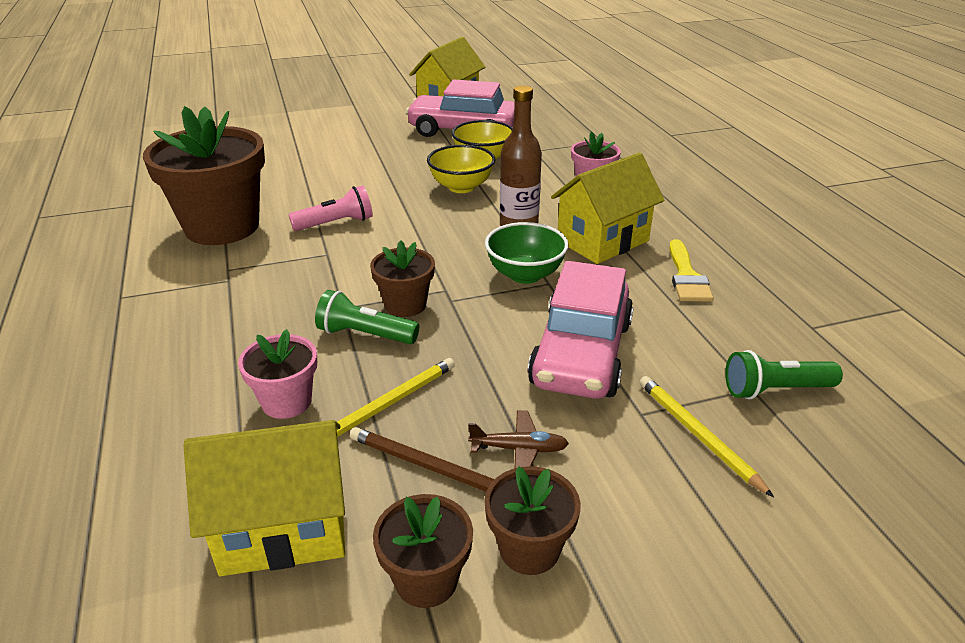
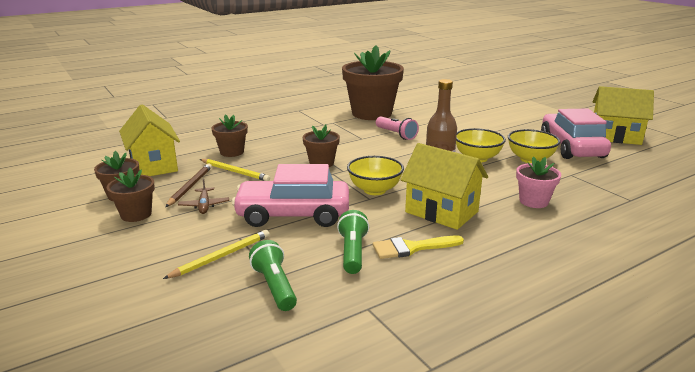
camera: 75 degrees right, 10 degrees down
pink flower pot [238,329,317,419] -> brown flower pot [211,114,248,157]
green flashlight [315,290,419,344] -> green flashlight moved to [337,210,369,274]
green bowl [485,222,569,284] -> yellow bowl [347,156,404,195]

